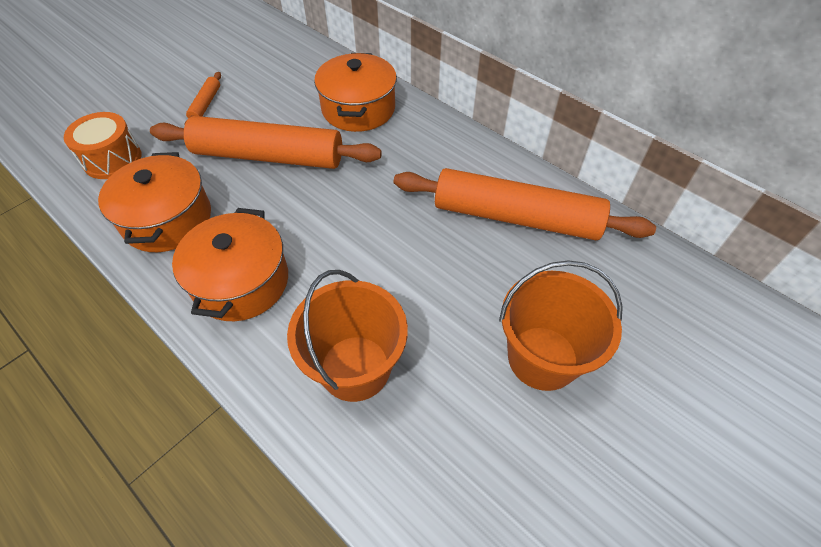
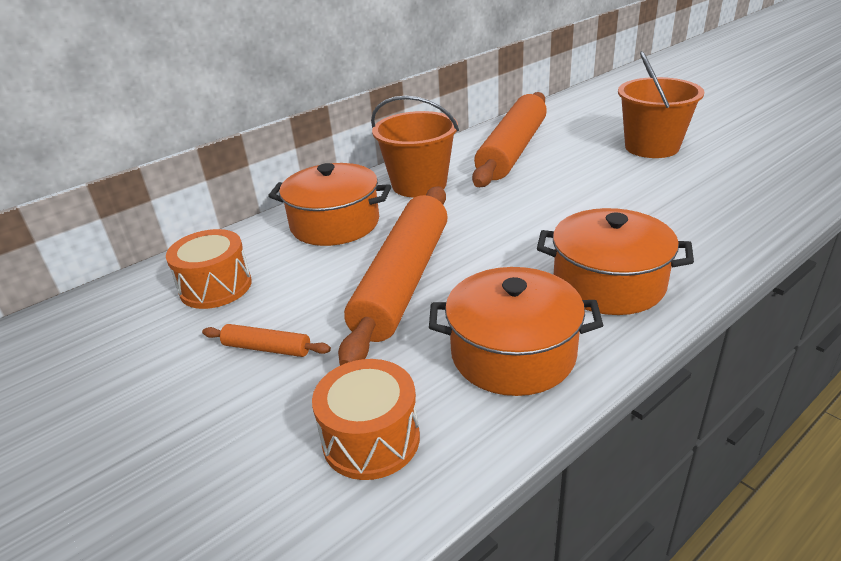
camera: 80 degrees left, 20 degrees down
orange bucket [287,270,408,402] -> orange bucket moved to [371,96,459,198]
none -> orange drum [166,229,252,309]

